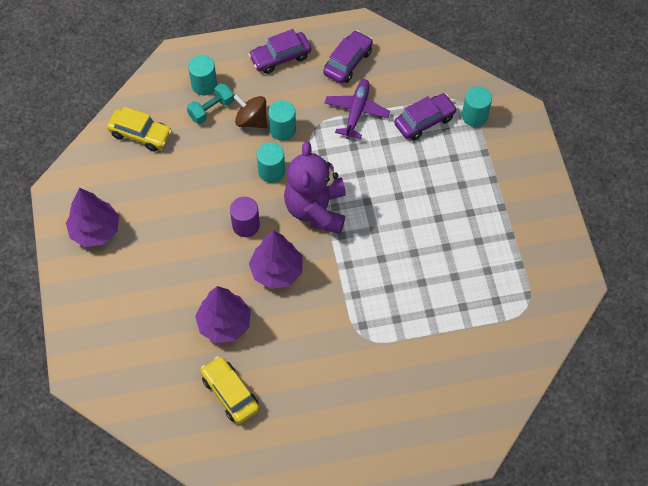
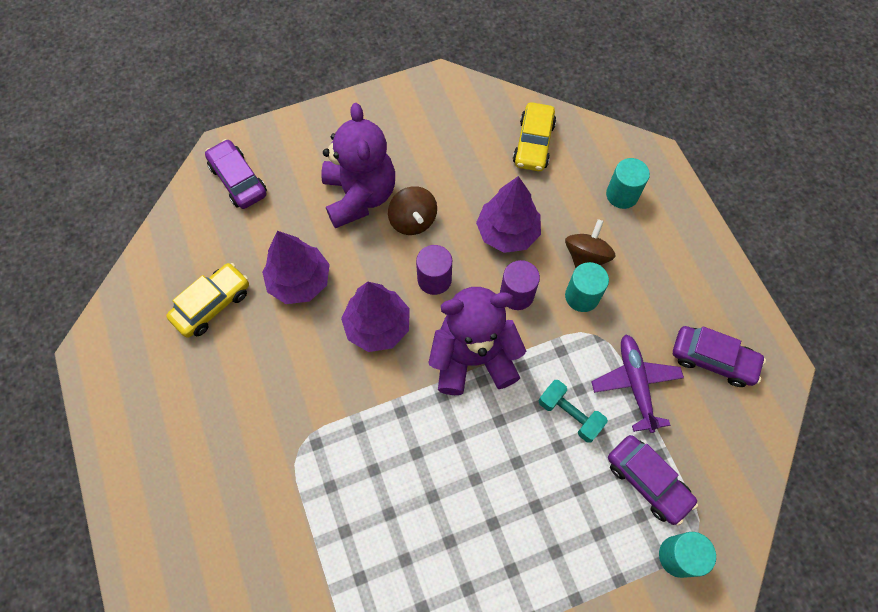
camera: 80 degrees right, 5 degrees up
purple tree [66,188,119,247] -> purple tree moved to [476,176,541,253]
turquoise dumbbell [187,83,234,124] -> turquoise dumbbell moved to [539,380,608,443]
purple car [248,29,311,74] -> purple car moved to [205,139,267,209]
turquoise cylinder [257,142,285,183] -> purple cylinder [500,260,540,310]
purple plane [325,79,390,139] -> purple plane turned 105 degrees counterclockwise [591,334,684,433]
none -> purple teddy bear [321,103,395,228]
none -> brown spinning top [388,186,437,235]

